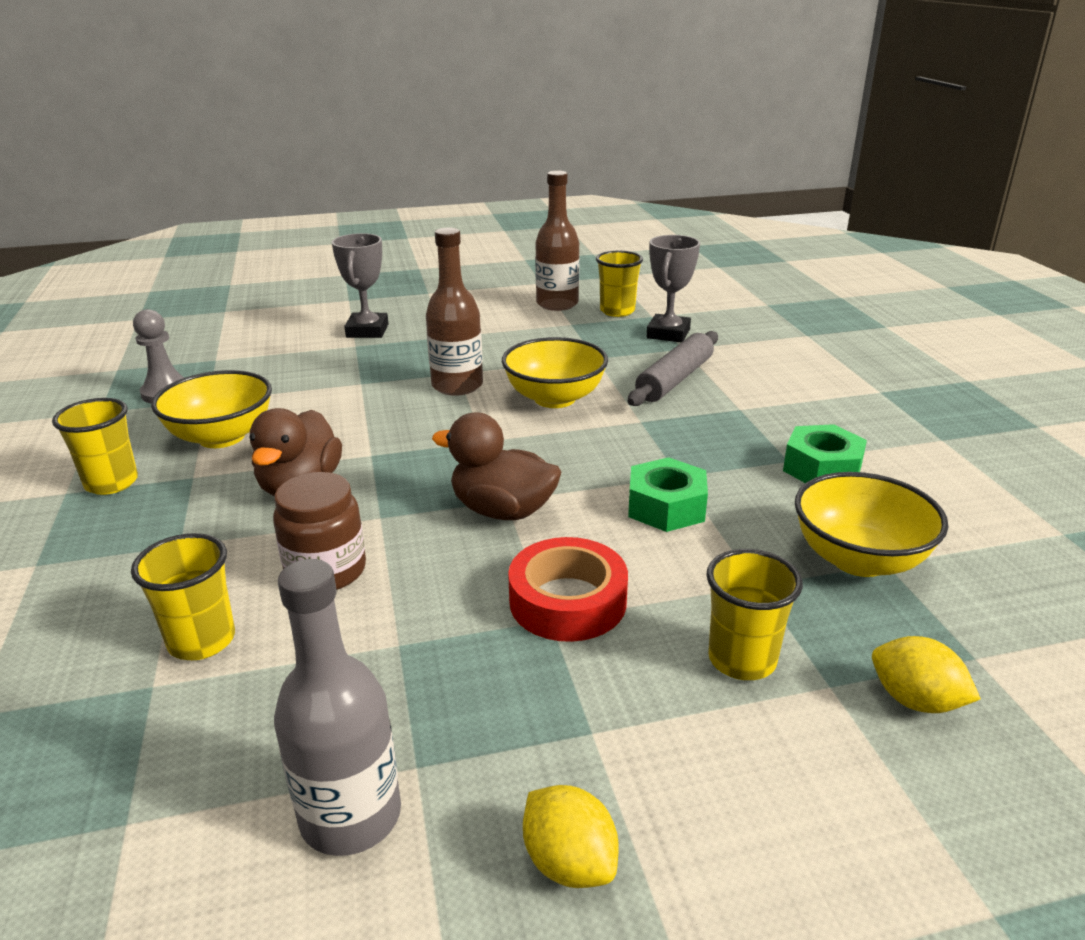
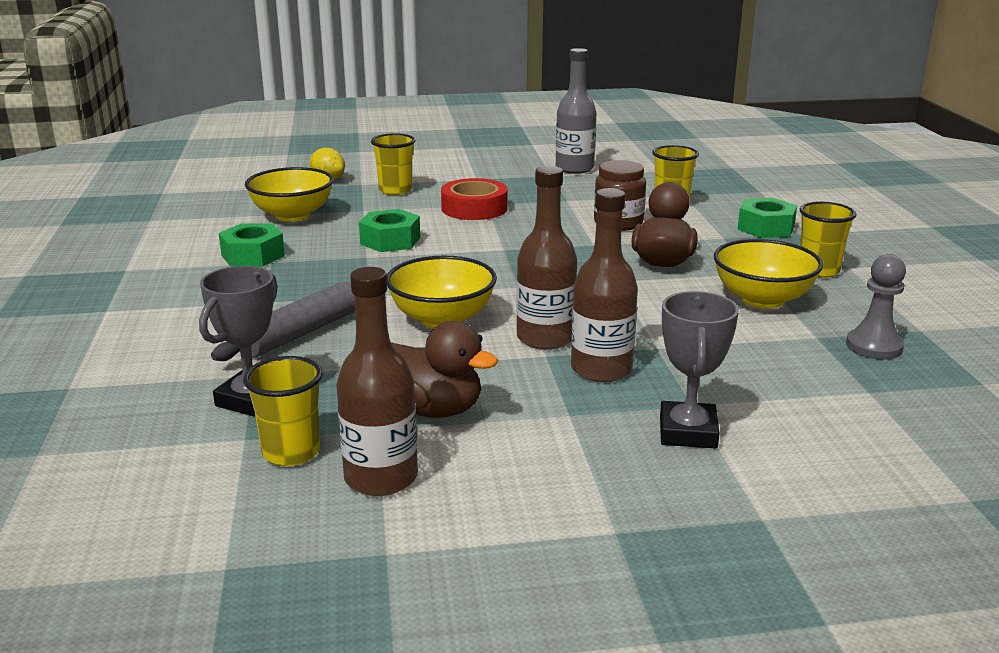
camera: 175 degrees left, 5 degrees down
brown duck [432,413,561,520] -> brown duck moved to [391,321,498,418]
yellow lemon [523,785,618,888] -> none
none -> brown bottle [571,188,638,382]
none -> green nut [737,198,797,238]

